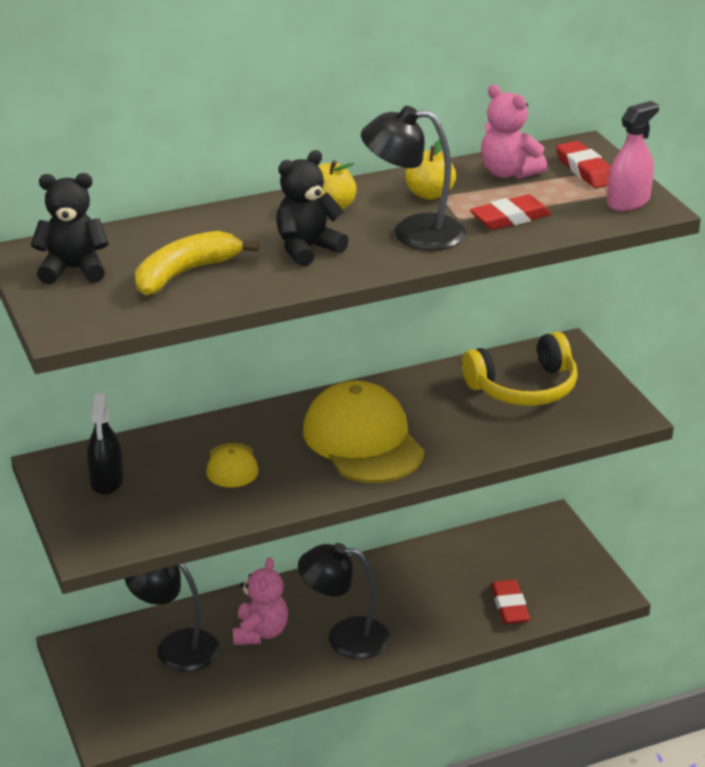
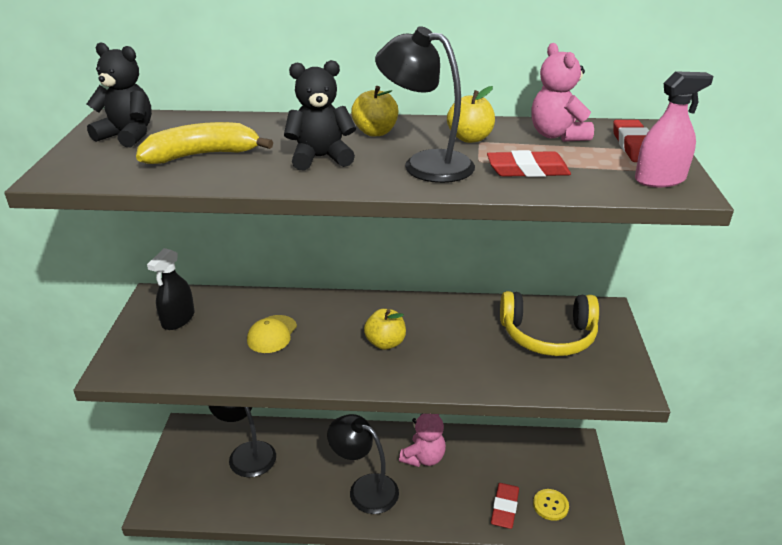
camera: 25 degrees right, 0 degrees up
pink teddy bear [233,557,288,645] -> pink teddy bear moved to [399,414,446,467]
yellow cap [303,381,425,483] -> yellow apple [364,309,406,350]
none -> yellow button [533,489,569,521]

